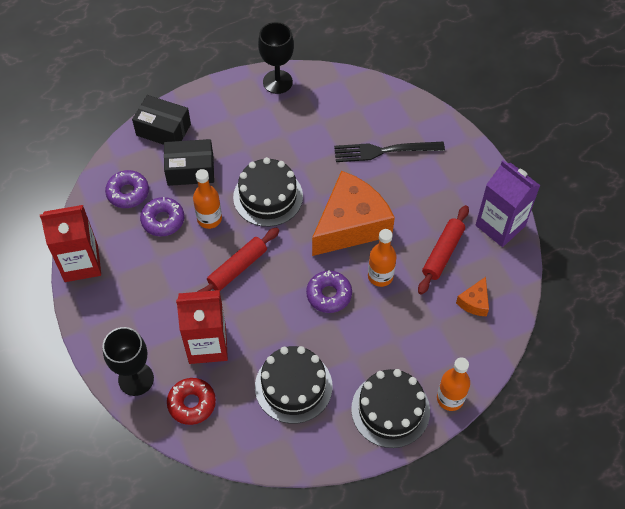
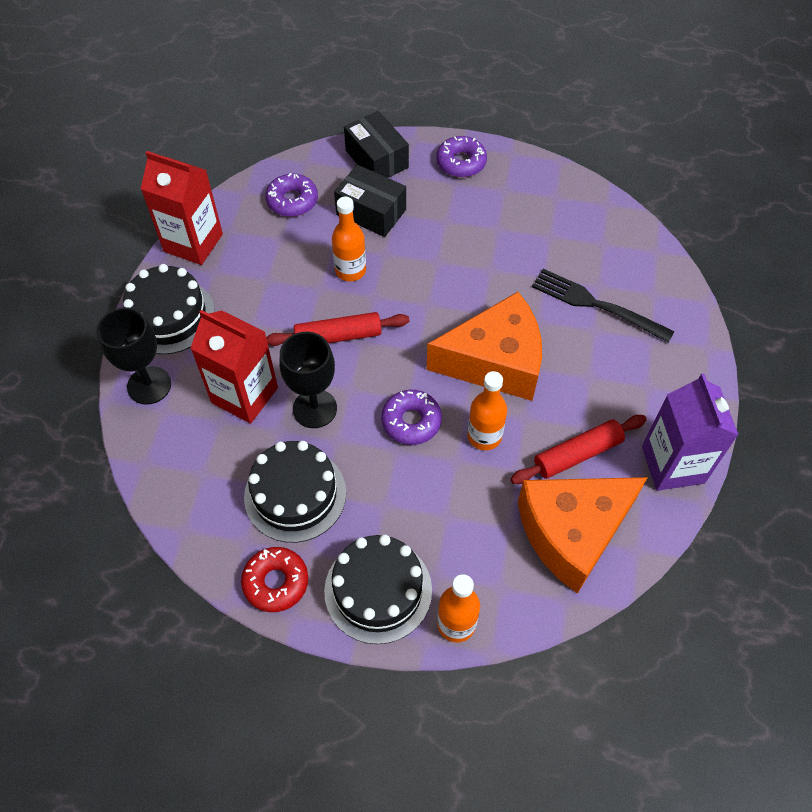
camera: 35 degrees right, 0 degrees up
purple donut [140,197,184,237] -> purple donut moved to [436,136,487,177]
red donut [167,378,216,425] -> red donut moved to [241,547,308,612]
black cake [233,157,303,227] -> black cake moved to [123,264,215,355]
black goblet [258,22,294,94] -> black goblet moved to [279,332,337,428]
orange cheese [456,277,489,317] -> orange cheese [518,477,648,594], size x2.36

